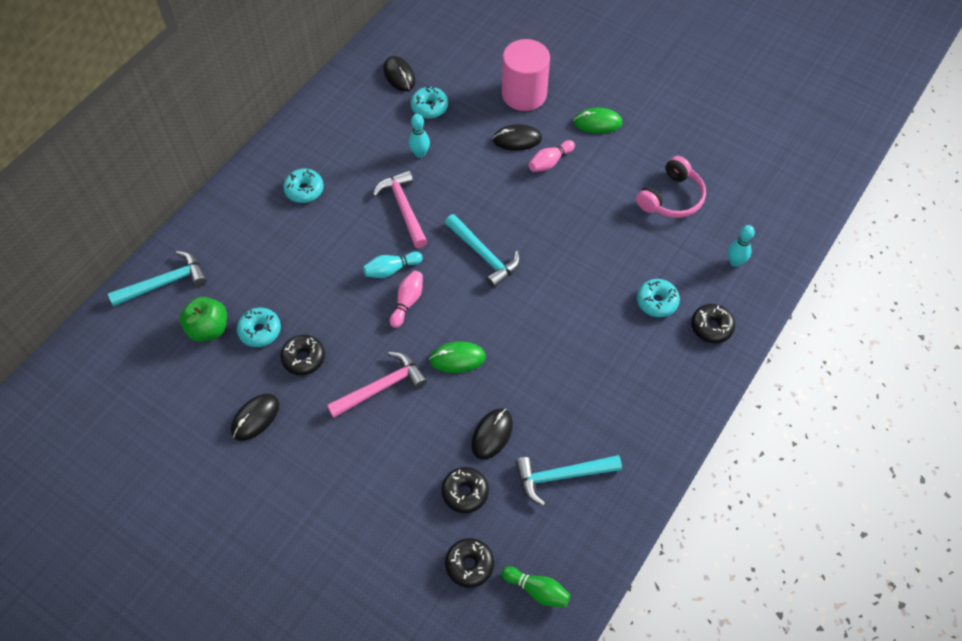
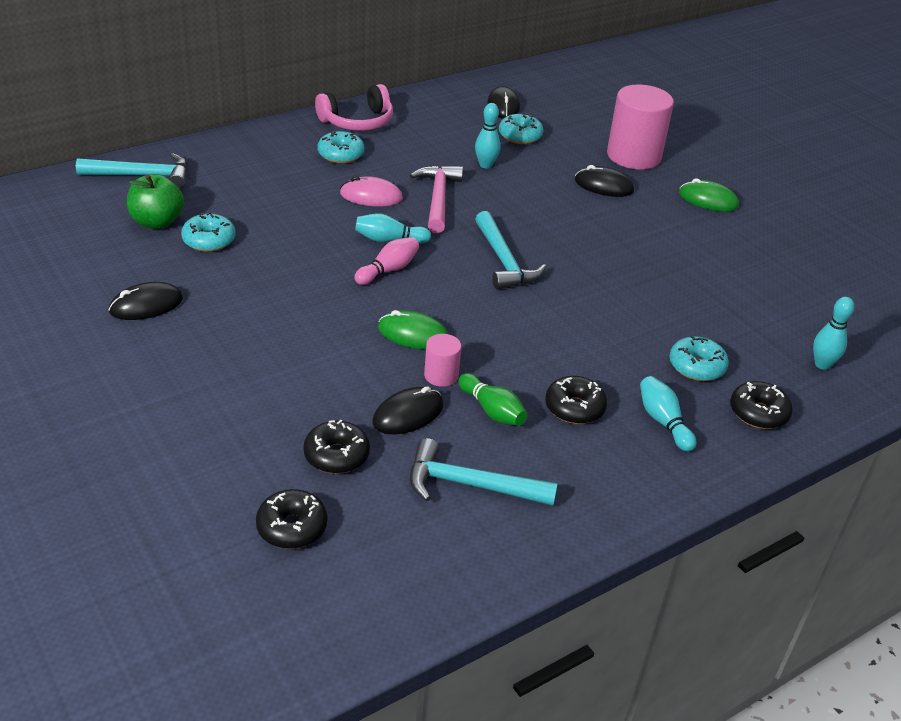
camera: 20 degrees right, 20 degrees down
black donut [280,335,325,375] -> black donut moved to [545,376,607,424]
pink hammer [327,352,427,418] -> none
green bowling pin [501,566,571,607] -> green bowling pin moved to [458,373,528,426]
pink bowling pin [529,140,575,172] -> none
pink headphones [636,156,706,218] -> pink headphones moved to [315,84,393,131]
none -> pink mouse [340,176,403,206]
none -> pink cylinder [424,334,461,387]
none -> turquoise bowling pin [640,376,696,452]

